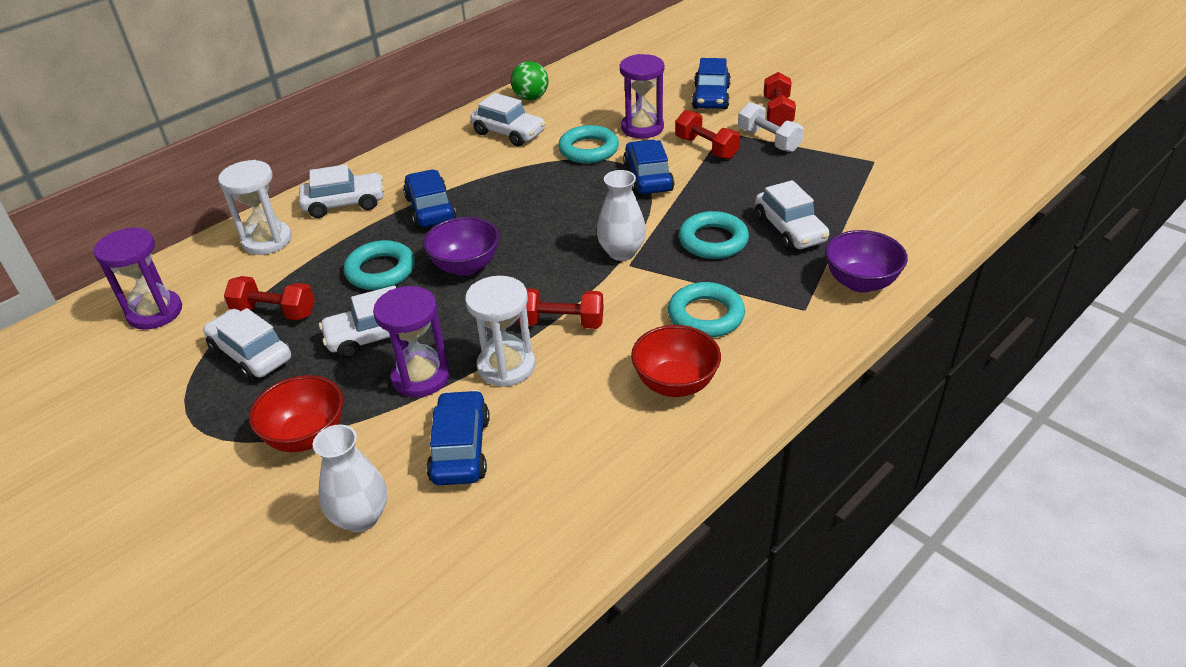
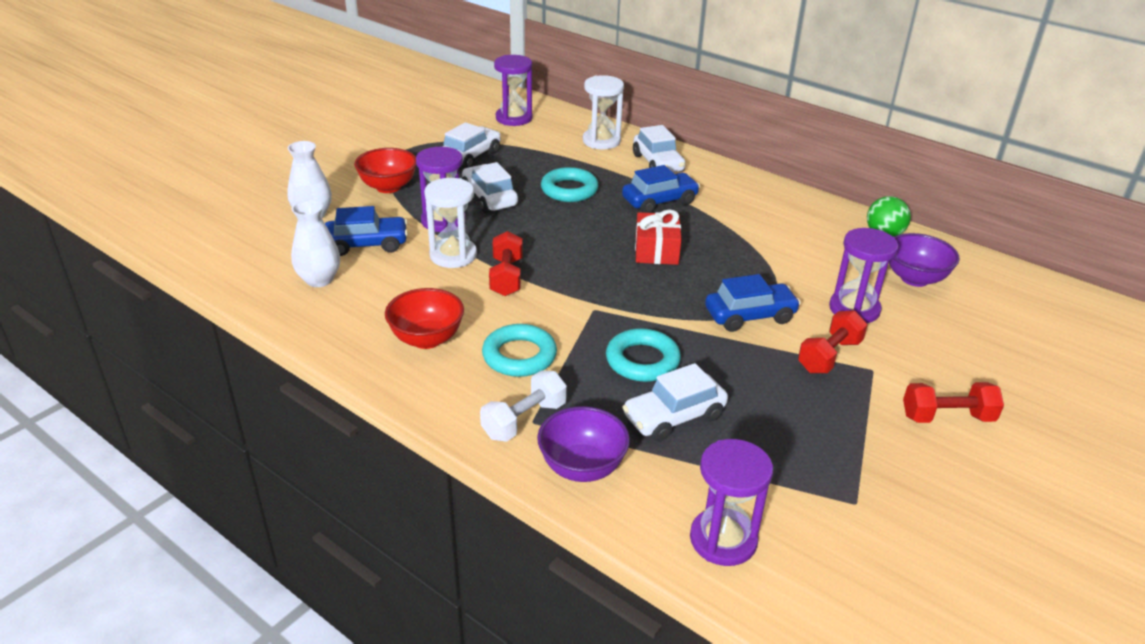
camera: 80 degrees right, 5 degrees down
red dumbbell [224,276,315,320] -> none
purple bowl [423,217,499,276] -> purple bowl moved to [889,233,960,287]
white car [470,93,546,146] -> none
turquoise ring [558,125,619,164] -> none
white vase [597,170,646,261] -> white vase moved to [291,200,340,287]
blue car [692,58,731,110] -> none
white dumbbell [738,102,804,152] -> white dumbbell moved to [480,371,567,442]
none -> red gift [635,210,681,265]
none -> purple hourglass [690,439,773,566]

